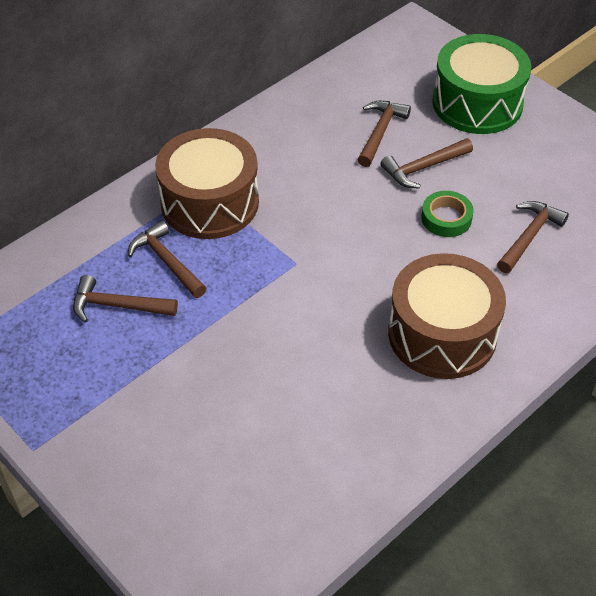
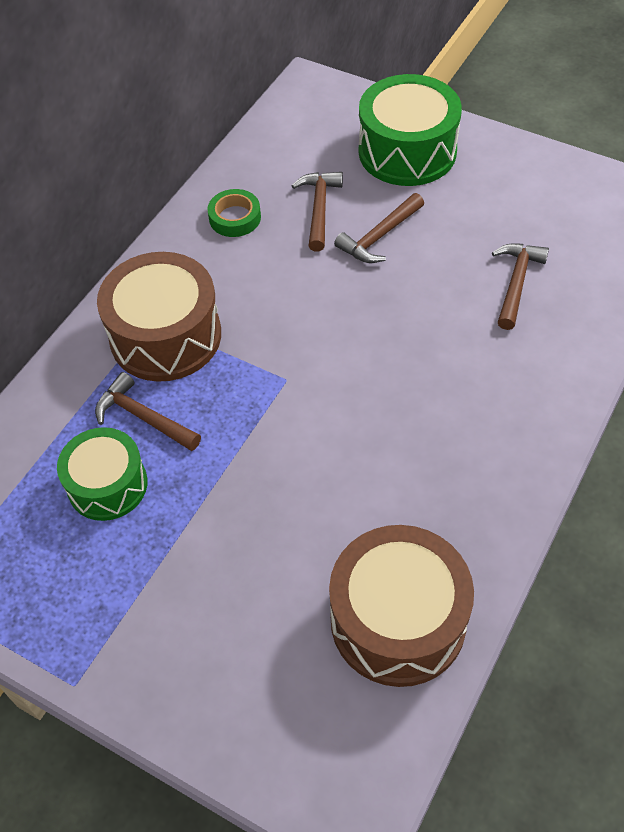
camera: 15 degrees left, 5 degrees up
brown hammer [73,275,178,323] -> green drum [57,427,148,521]
brown drum [388,253,506,379] -> brown drum moved to [329,525,474,687]
green tape [421,191,474,237] -> green tape moved to [208,189,261,237]

